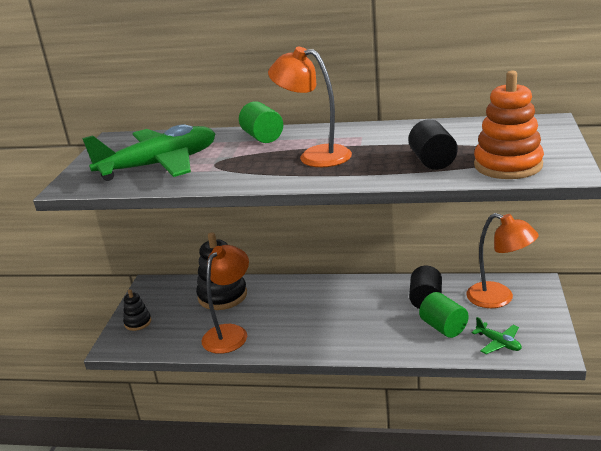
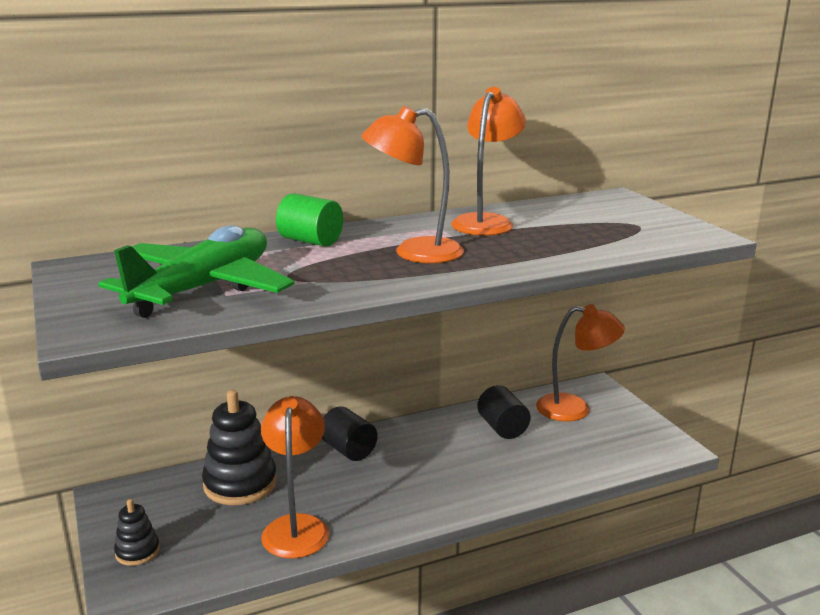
camera: 35 degrees left, 5 degrees down
black cylinder [409,119,458,170] -> black cylinder moved to [322,406,377,461]
green cylinder [419,292,469,338] -> none
green plane [472,317,522,354] -> none
orange stacking toy [474,70,544,179] -> none
none -> orange lamp [451,87,526,236]

